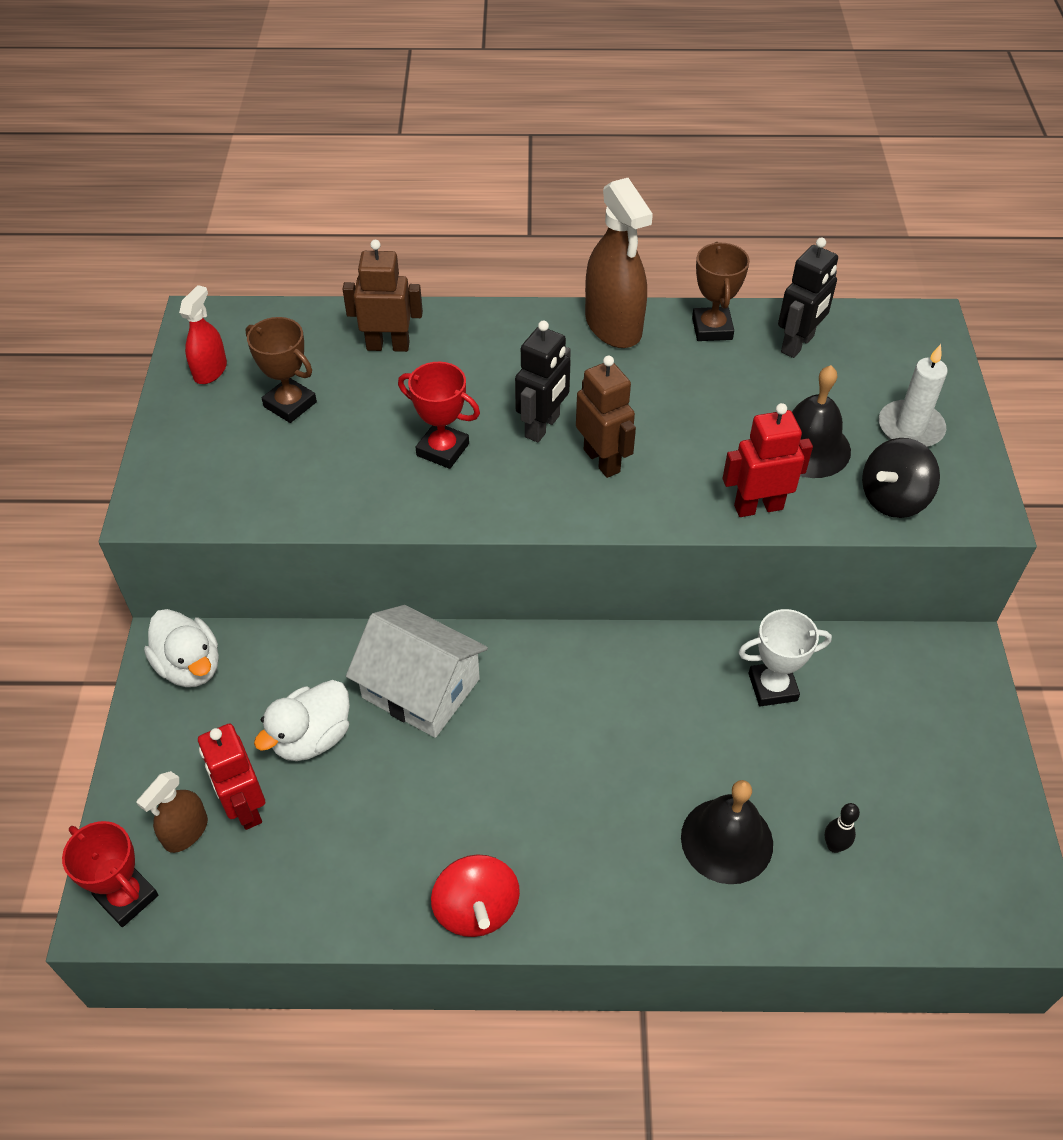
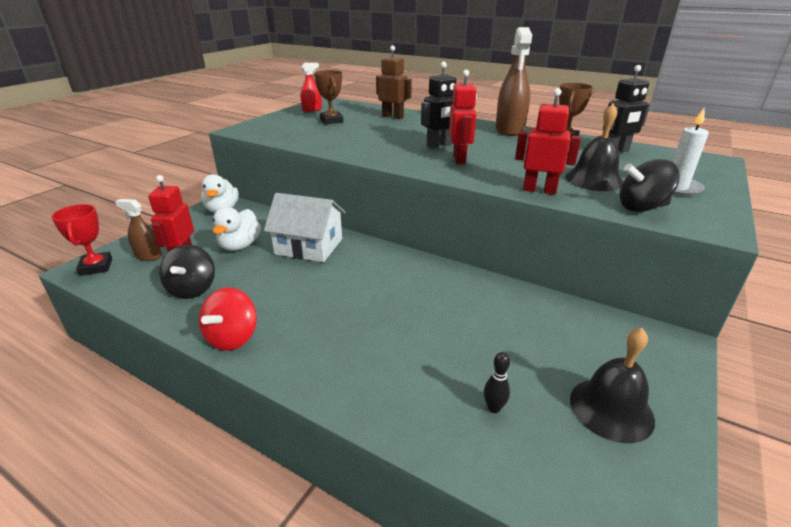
camera: 30 degrees right, 20 degrees down
brown spray bottle [136,771,208,853] -> brown spray bottle turned 45 degrees clockwise [115,199,162,261]
white duck [254,680,350,761] -> white duck turned 60 degrees counterclockwise [212,207,261,251]
white house [346,605,488,738] -> white house turned 45 degrees counterclockwise [264,193,346,262]
red trophy [398,362,480,469] -> none
brown robot [576,355,636,478] -> red robot [449,70,477,164]
black bell [681,780,773,884] -> black bell moved to [570,328,655,443]
white trophy [738,609,832,706] -> none
none -> black spinning top [159,245,215,299]

